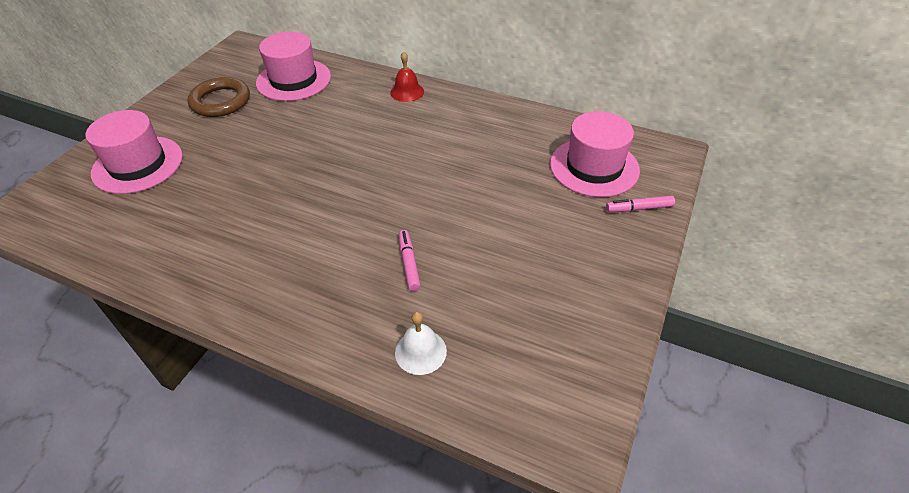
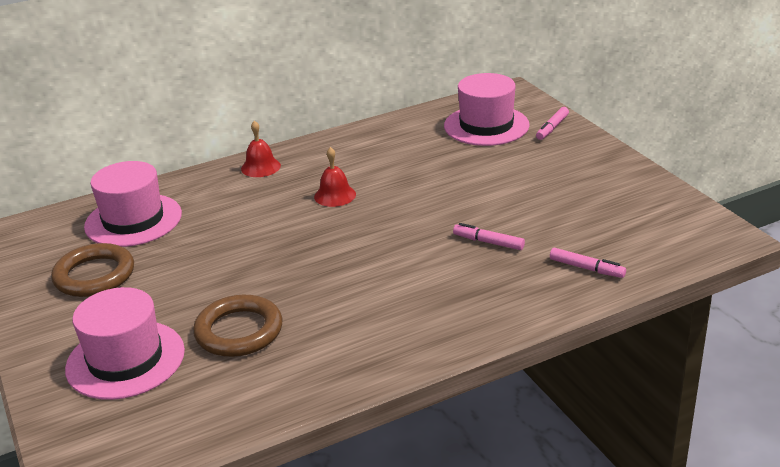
camera: 50 degrees left, 15 degrees down
white bell [395,312,447,375] -> pink marker [550,248,626,278]
none -> brown ring [193,295,283,357]
none -> red bell [314,147,356,207]

